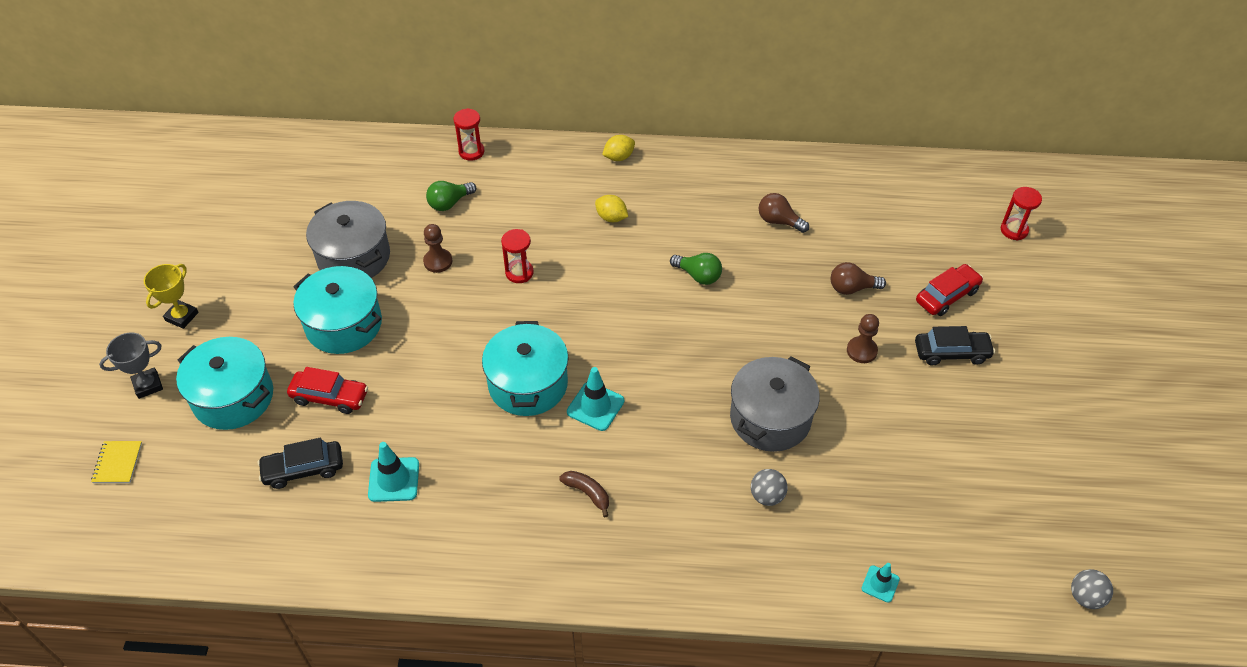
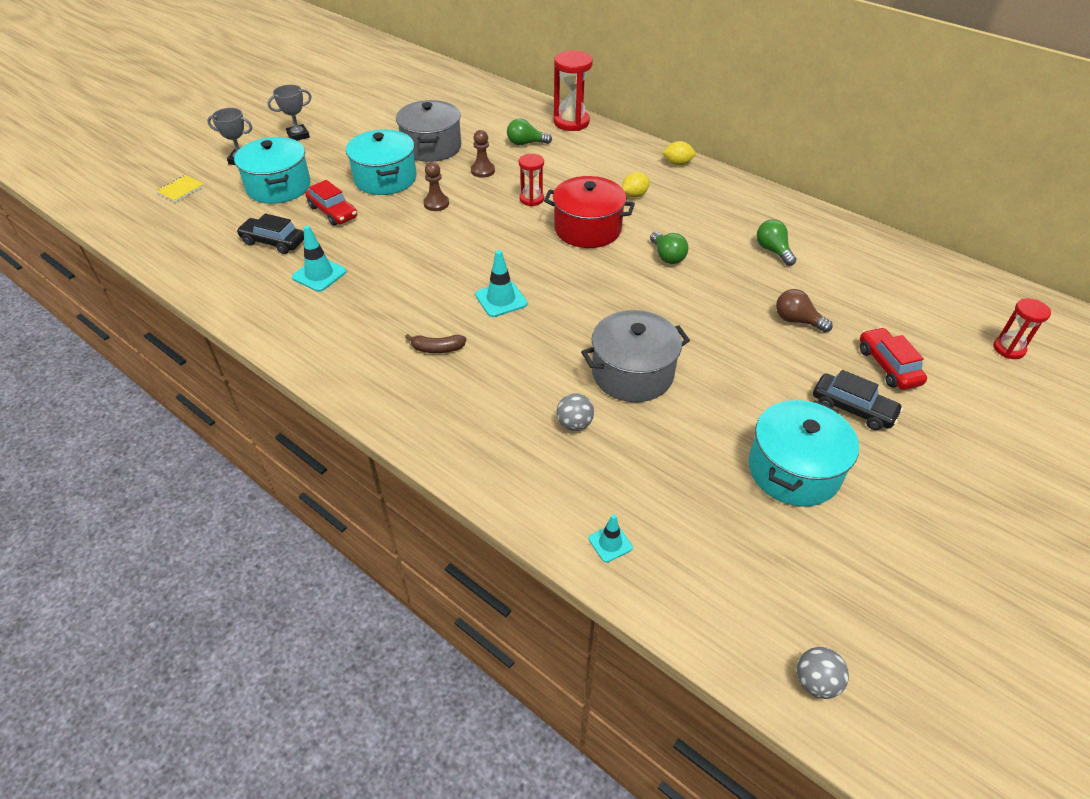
camera: 35 degrees right, 5 degrees down
yellow trophy [144,264,198,329] -> grey trophy [267,85,312,141]
red hourglass [454,108,484,161] -> red hourglass [554,51,593,131], size x1.67
turquoise pot [482,321,568,416] -> turquoise pot moved to [748,400,859,507]
brown banana [559,471,609,518] -> brown banana turned 105 degrees clockwise [405,334,467,353]
yellow lemon [595,195,628,222] -> yellow lemon turned 75 degrees clockwise [622,172,650,198]
brown light bulb [759,193,809,233] -> green light bulb [757,219,797,266]
brown pawn [847,314,879,363] -> brown pawn moved to [423,162,449,211]
red car [916,264,983,316] -> red car turned 105 degrees counterclockwise [860,327,927,390]
none -> red pot [544,176,635,248]

